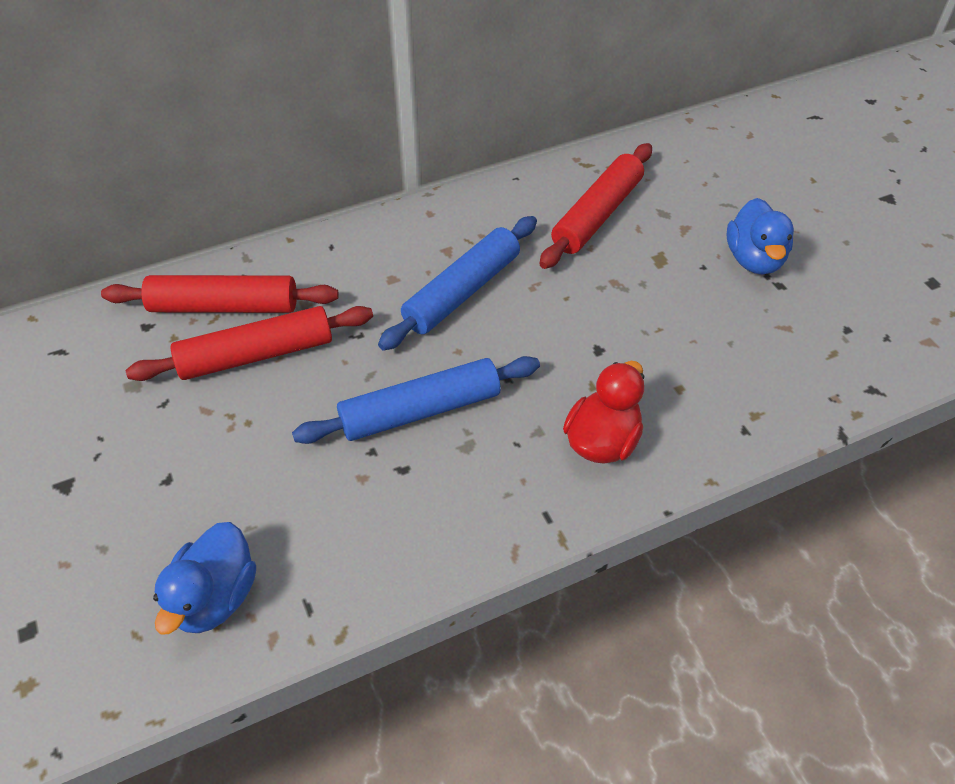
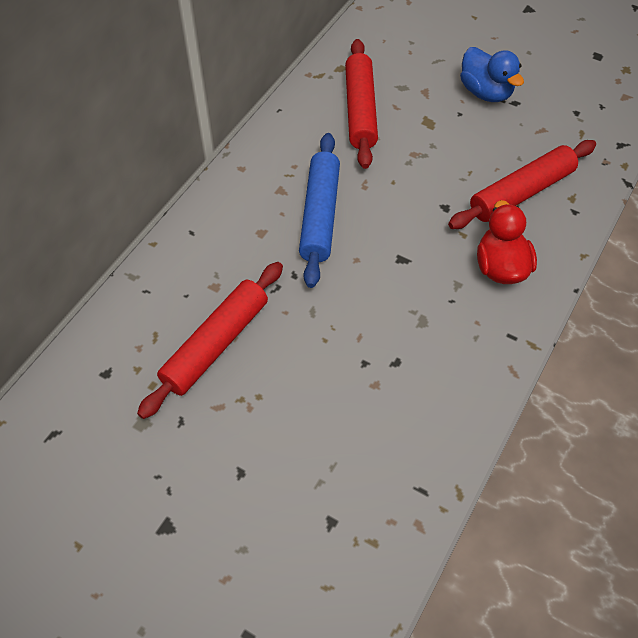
camera: 35 degrees left, 5 degrees up
red rolling pin [101,275,339,313] -> red rolling pin moved to [448,140,596,229]
blue duck [153,522,256,634] -> none
blue rolling pin [292,356,540,444] -> none

